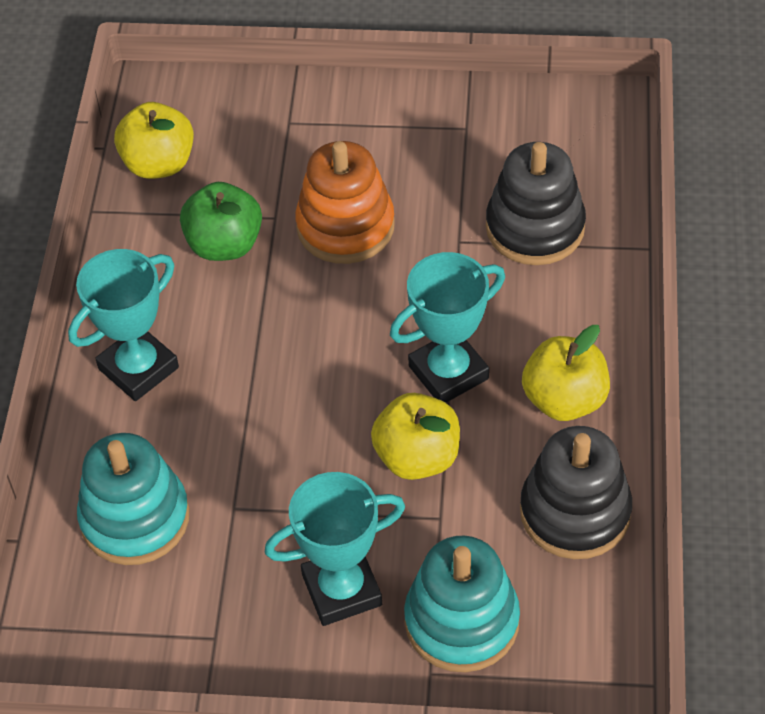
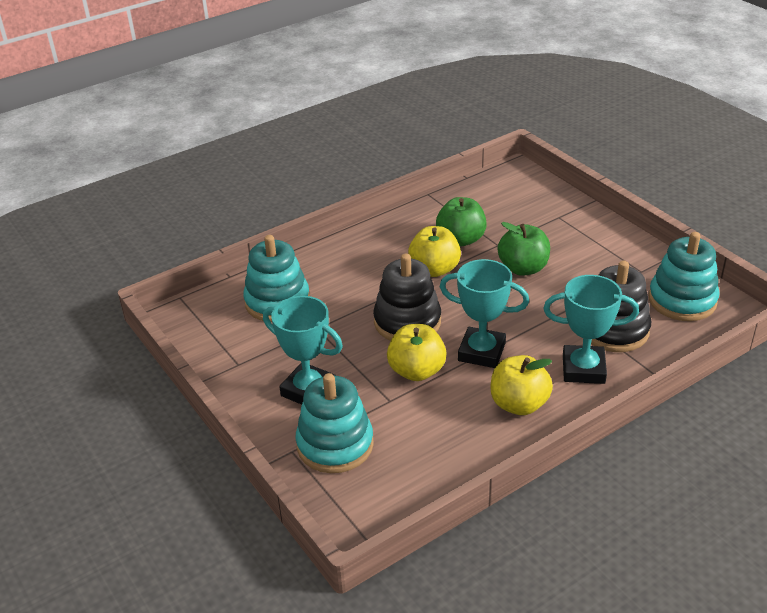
camera: 50 degrees right, 15 degrees down
turquoise trophy [68,249,179,401] -> turquoise trophy moved to [543,275,639,384]
yellow apple [114,102,194,179] -> yellow apple moved to [408,226,461,277]
orange stacking toy [295,141,395,264] -> green apple [498,222,550,276]
black stacking toy [520,426,632,559] -> black stacking toy moved to [373,254,441,341]
none -> turquoise stacking toy [648,232,720,321]

